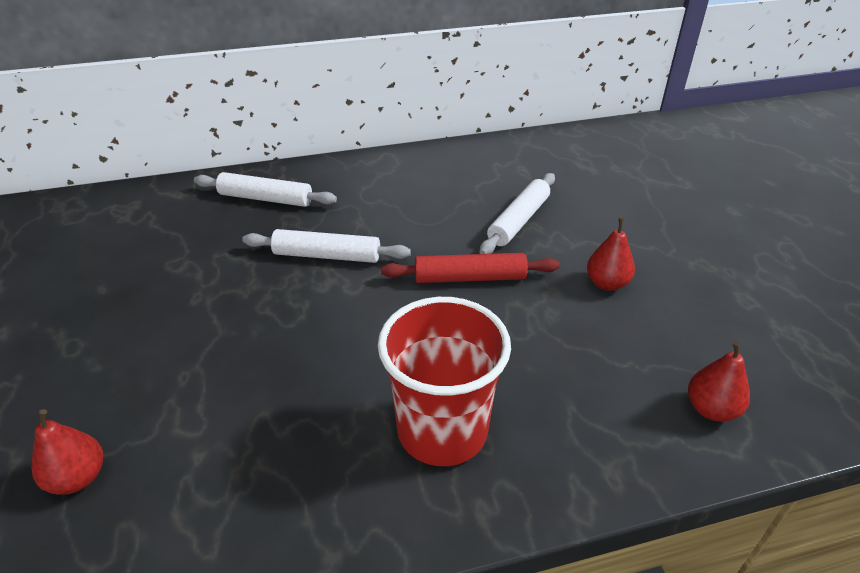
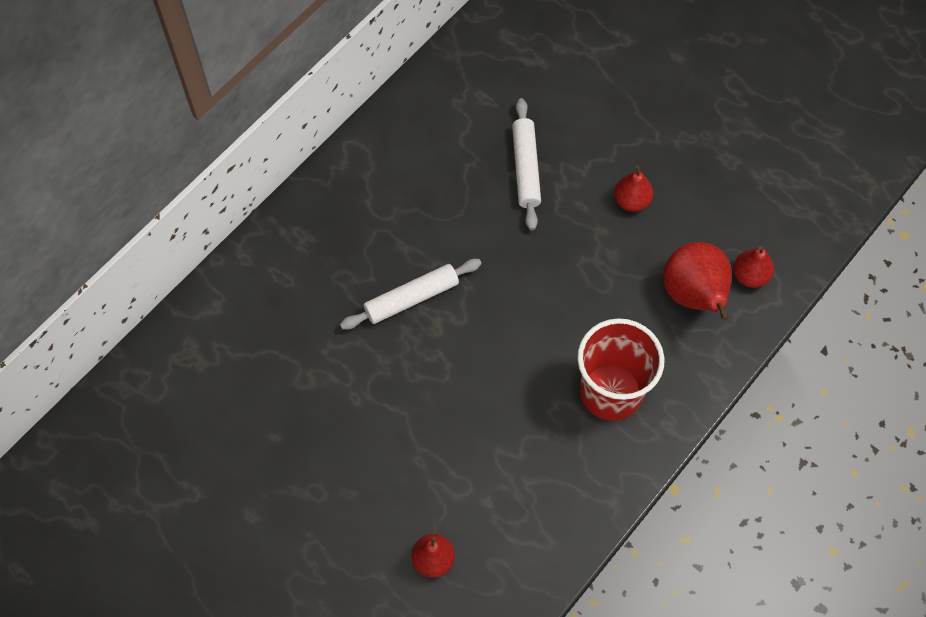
camera: 35 degrees left, 25 degrees up
white rolling pin [194,172,337,207] -> none
red rolling pin [381,253,560,283] -> none
none -> red pear [663,242,732,321]

